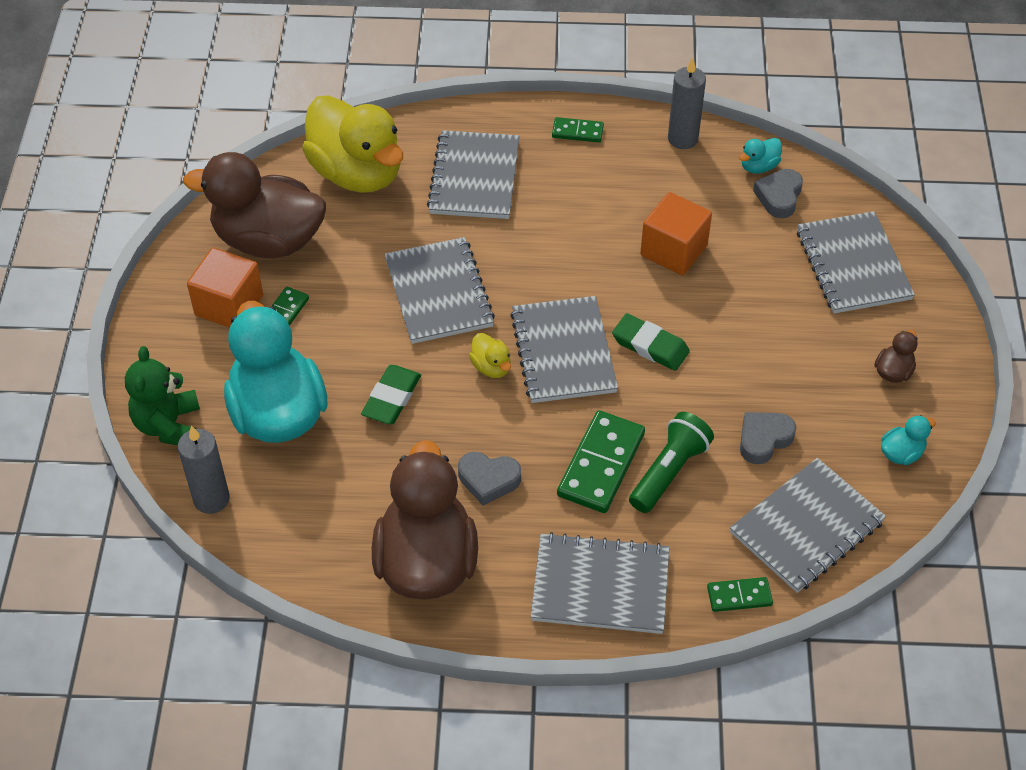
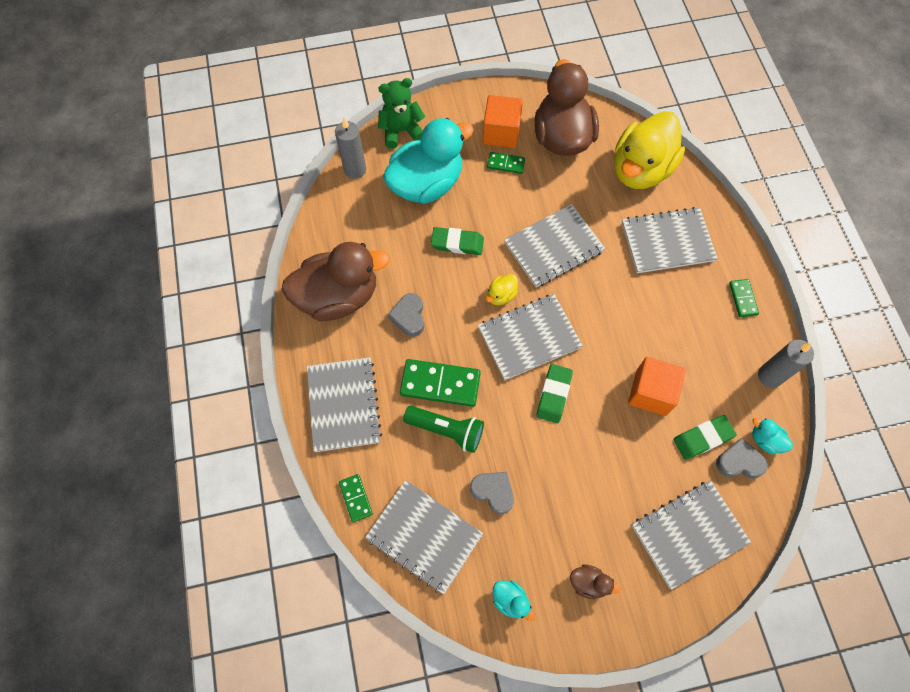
camera: 75 degrees right, 15 degrees up
none -> green eraser [673,415,737,460]

